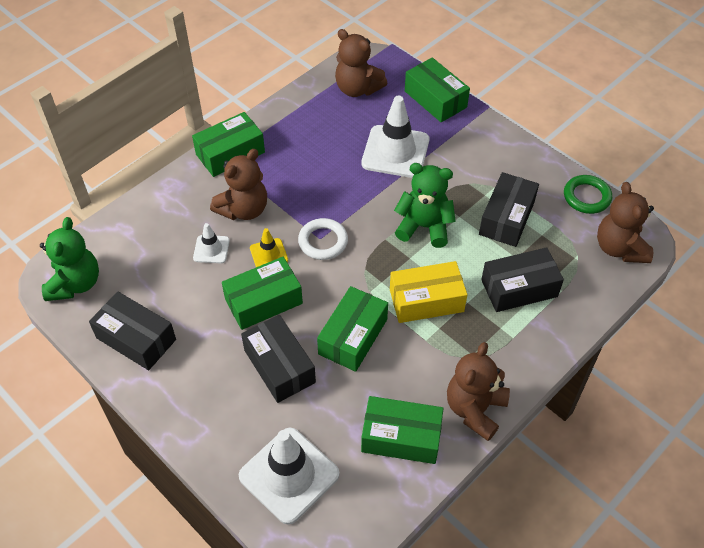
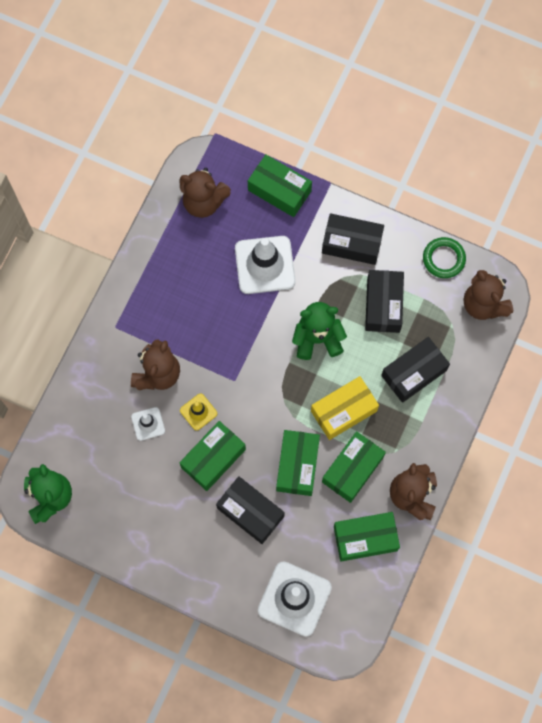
camera: 20 degrees left, 20 degrees up
black box [89,292,176,370] -> black box moved to [322,213,384,265]
green box [192,112,265,177] -> green box moved to [322,431,386,503]
white ring [298,218,348,260] -> none

